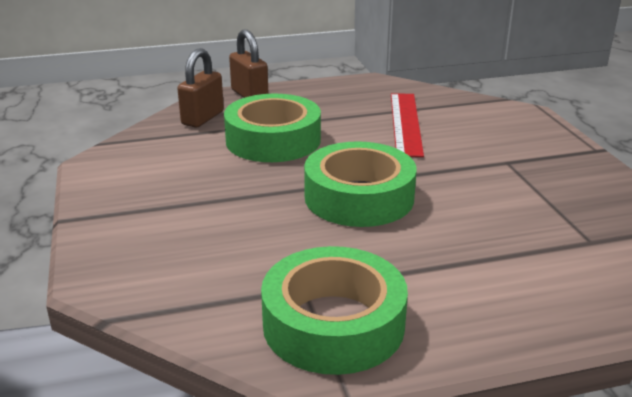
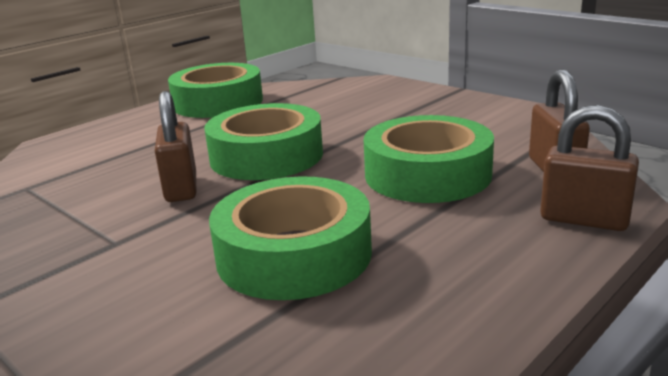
camera: 150 degrees right, 5 degrees down
red ruler [391,93,424,157] -> green tape [209,176,372,300]
none -> brown padlock [155,91,196,202]

